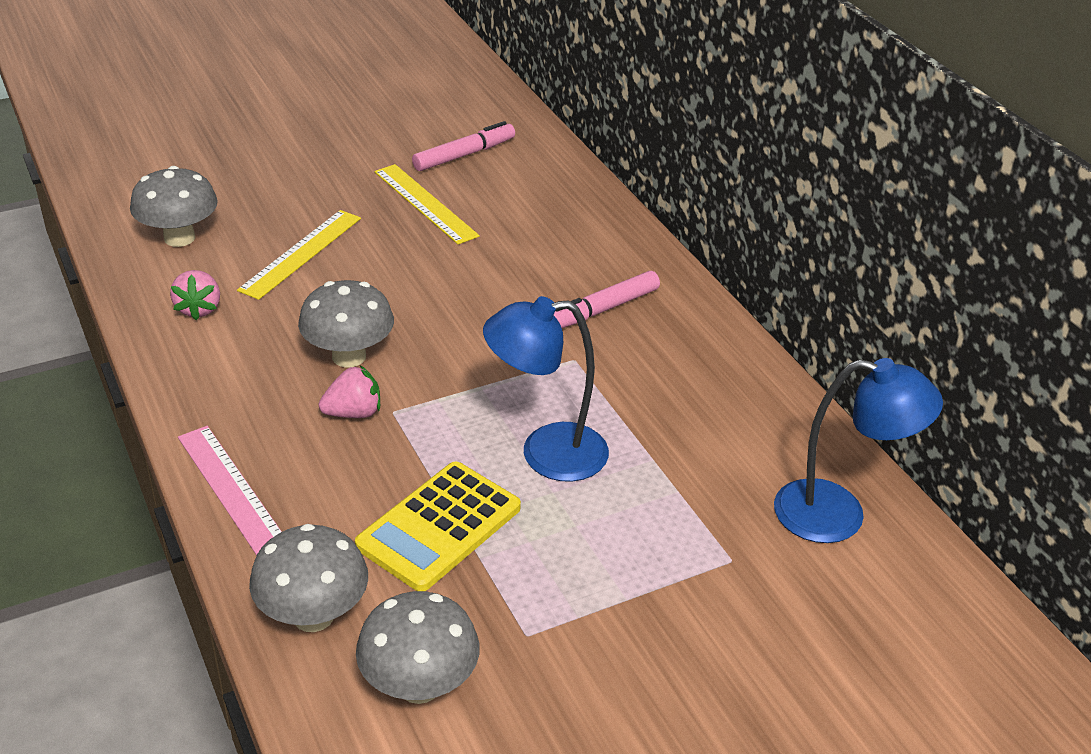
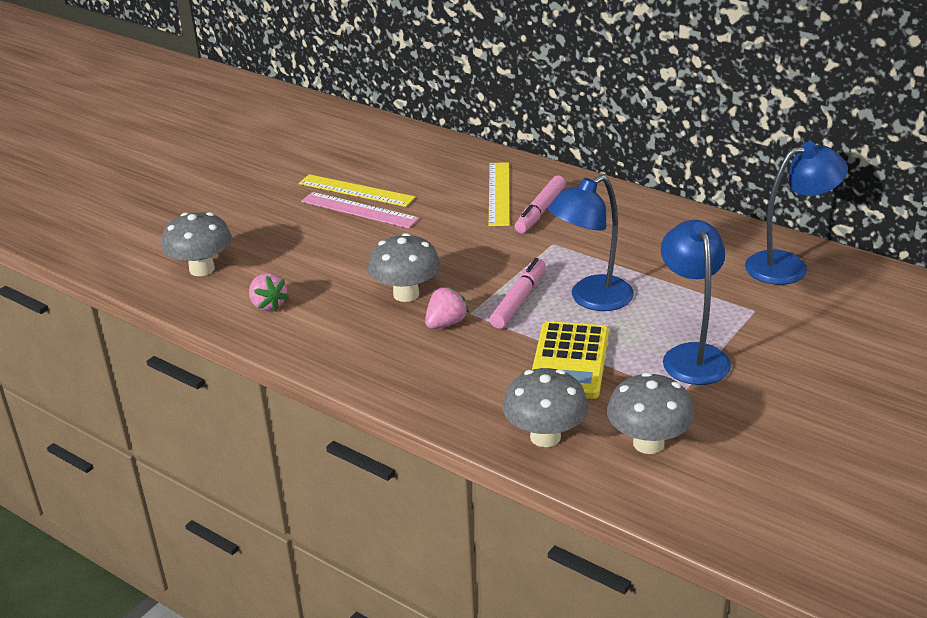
camera: 25 degrees left, 5 degrees down
pink ruler [178,426,282,555] -> pink ruler moved to [301,192,419,228]
yellow ruler [237,210,361,300] -> yellow ruler moved to [489,162,510,226]
pink marker [412,121,515,171] -> pink marker moved to [490,258,546,329]
none -> blue lamp [661,220,731,385]

